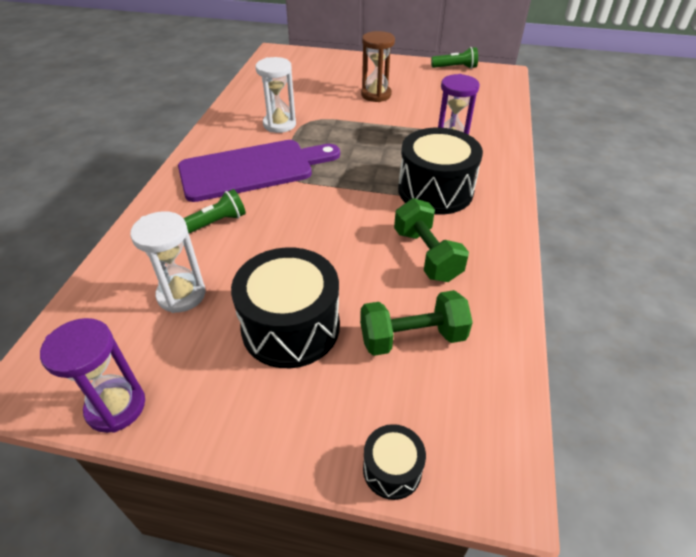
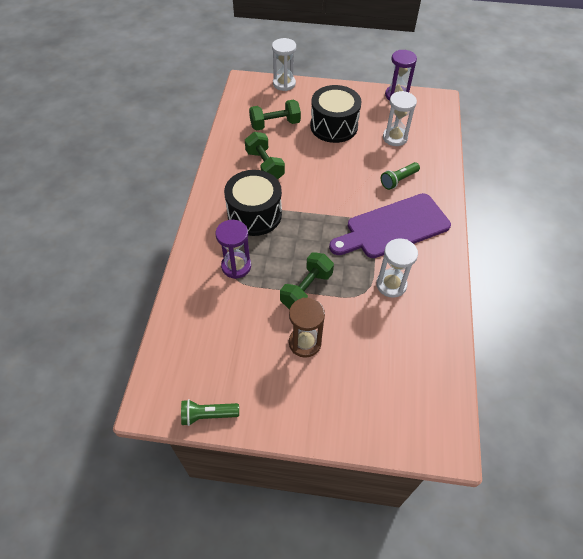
camera: 175 degrees right, 10 degrees up
black drum [363,424,426,500] -> white hourglass [272,38,296,91]
none -> green dumbbell [280,252,334,310]

